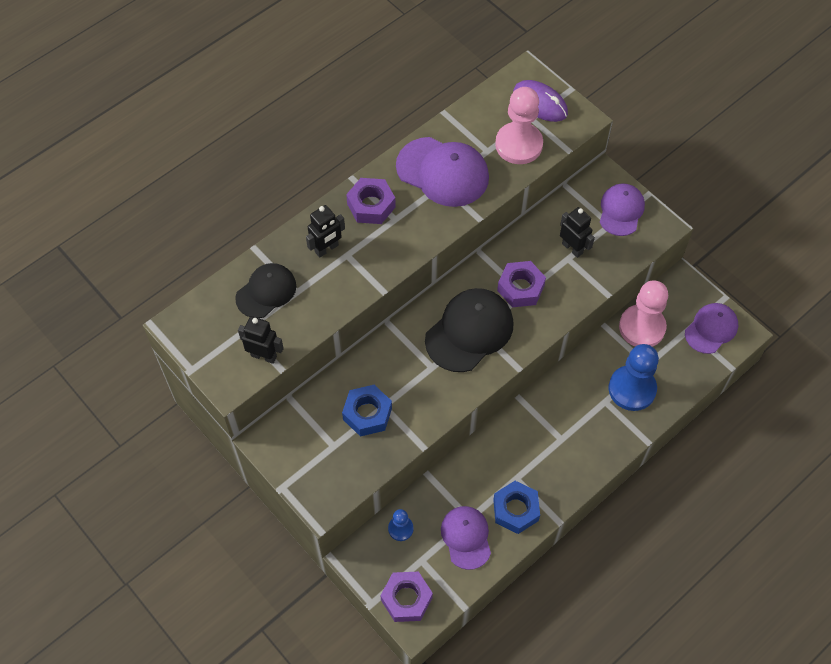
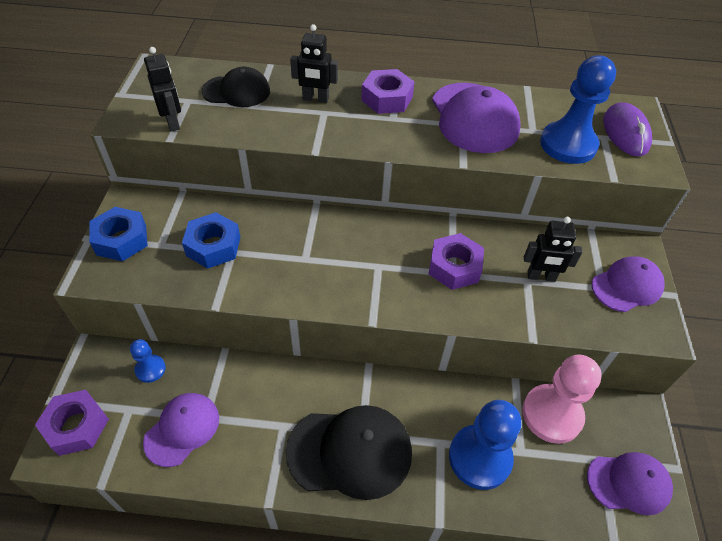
camera: 45 degrees right, 10 degrees down
black cap [425,288,514,372] -> black cap moved to [286,405,412,500]
blue nut [493,481,540,534] -> blue nut moved to [89,207,148,261]
pink pawn [495,87,543,164] -> blue pawn [540,56,616,164]
black robot [560,207,595,258] -> black robot turned 90 degrees clockwise [524,217,583,282]

